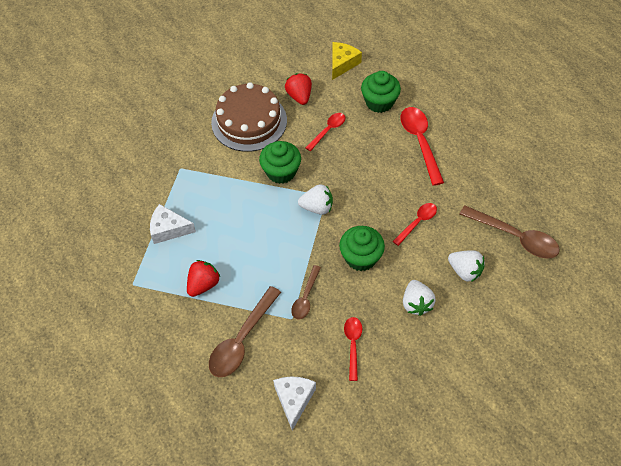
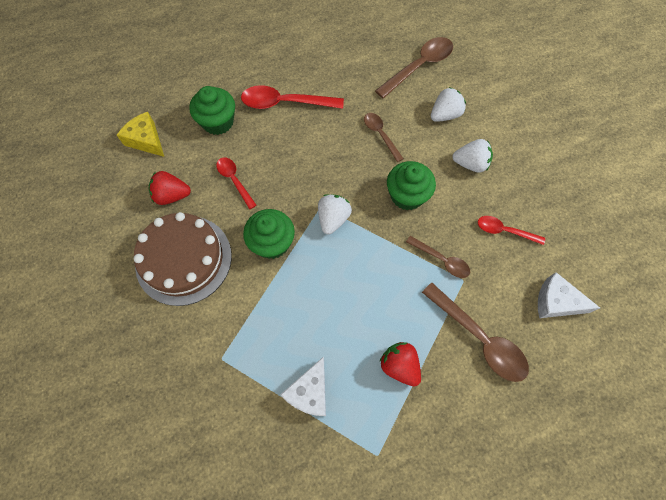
camera: 75 degrees left, 10 degrees up
red spoon [393,203,437,246] -> brown spoon [364,113,404,162]

